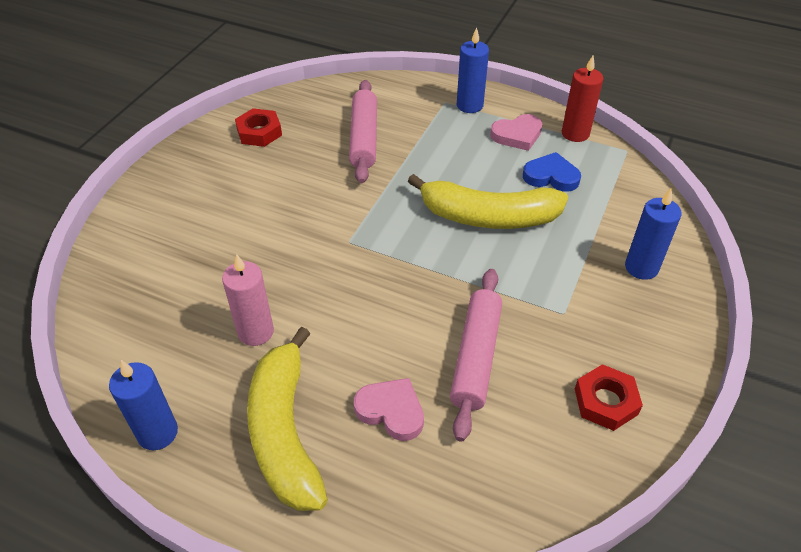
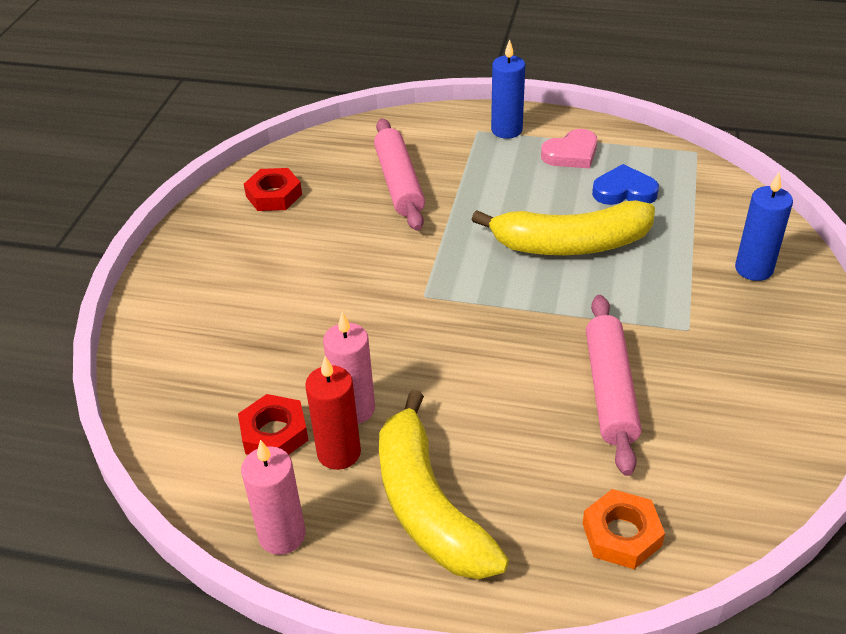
camera: 10 degrees left, 5 degrees down
blue candle [109,360,178,450] -> pink candle [241,440,305,555]
pink heart [354,378,424,441] -> none
red candle [562,56,604,142] -> red candle moved to [305,356,361,470]
red nut [575,364,643,431] -> red nut moved to [238,394,308,455]
none -> orange nut [583,489,665,569]

